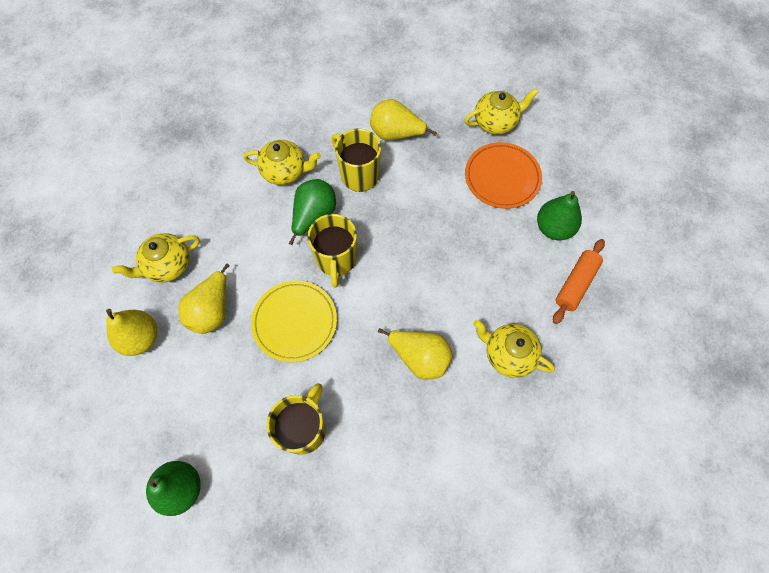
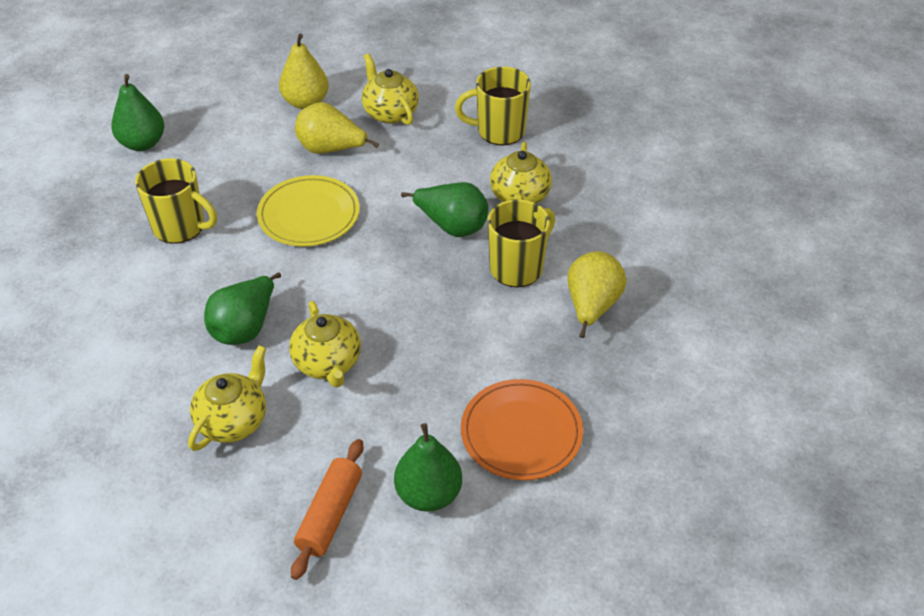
camera: 90 degrees right, 20 degrees down
yellow mug [307,214,357,288] -> yellow mug moved to [455,66,531,145]
yellow pear [378,328,453,380] -> green pear [204,272,281,345]
yellow teapot [465,88,539,135] -> yellow teapot moved to [289,301,361,388]
orange rolling pin [553,239,605,324] -> orange rolling pin turned 75 degrees clockwise [291,439,363,580]

